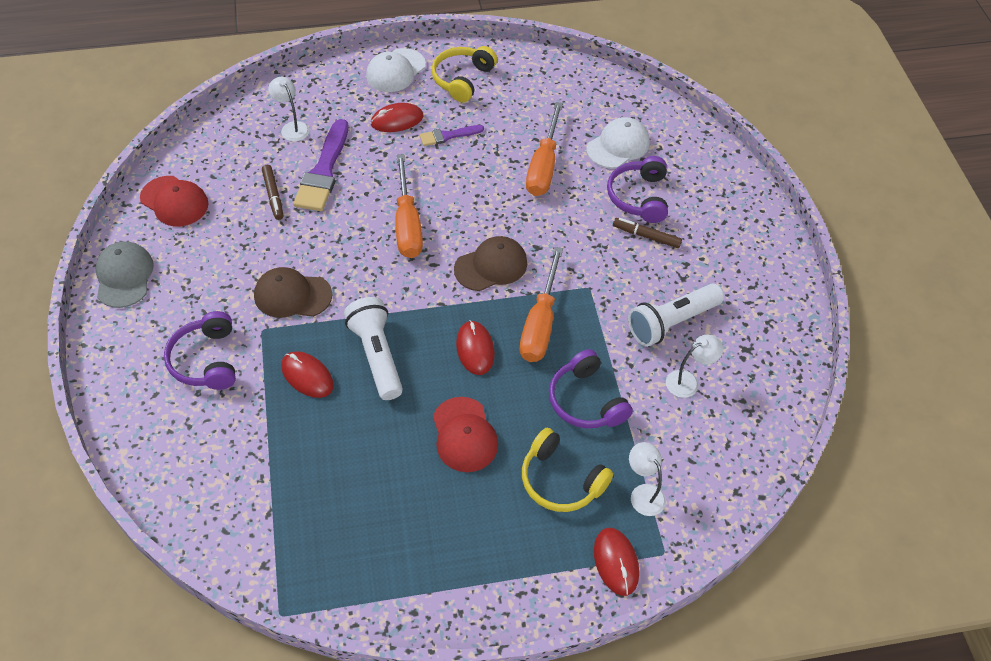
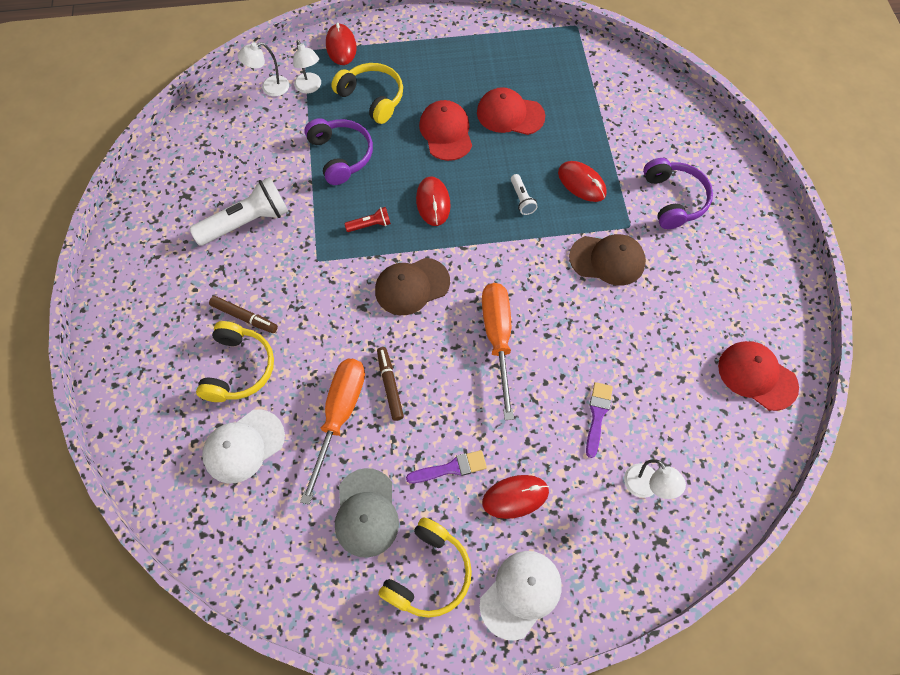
camera: 175 degrees left, 10 degrees up
grey cap [96,242,154,308] -> grey cap moved to [335,468,399,558]
brown marker [262,165,283,220] -> brown marker moved to [377,347,404,421]
purple brush [293,119,349,211] -> purple brush [586,382,613,458], size x0.54
white flashlight [344,297,403,400] -> white flashlight [511,174,538,215], size x0.47
orange screwdriver [520,247,563,362] -> red flashlight [344,207,391,232]
purple headphones [607,156,668,223] -> yellow headphones [196,321,274,402]
white lamp [666,335,723,398] -> white lamp moved to [238,42,289,96]
none -> red cap [477,87,545,135]

